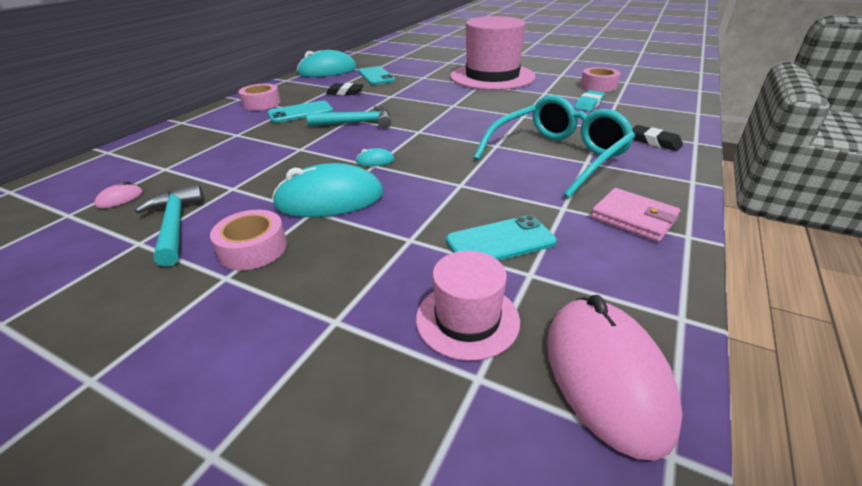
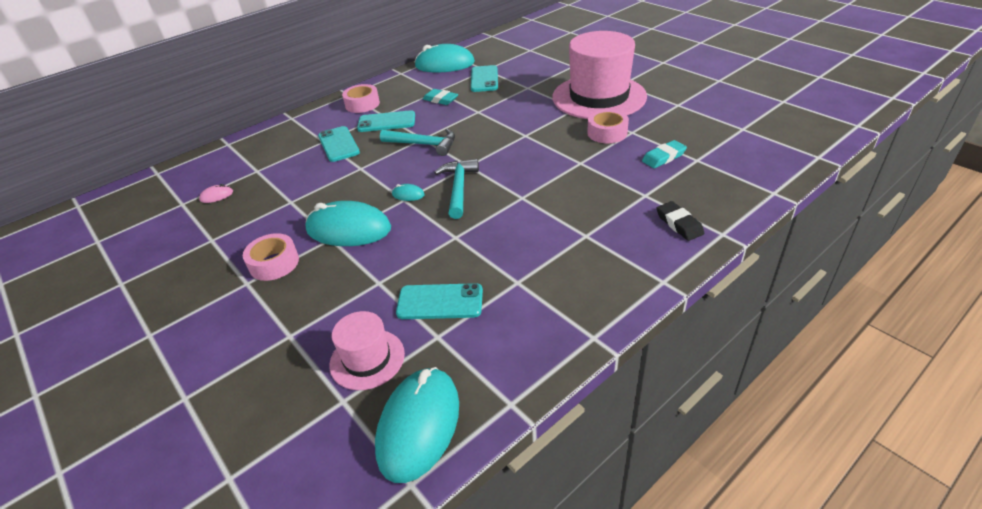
camera: 25 degrees right, 5 degrees up
turquoise hammer [135,184,204,267] -> turquoise hammer moved to [434,159,479,219]
black eraser [326,83,364,95] -> turquoise eraser [423,89,458,105]
turquoise glasses [474,95,635,198] -> none
pink mouse [547,295,683,461] -> turquoise mouse [375,367,459,483]
pink tape [581,67,621,92] -> pink tape moved to [587,109,629,144]
pink wallet [591,188,680,242] -> none
none -> turquoise phone [318,126,360,162]

